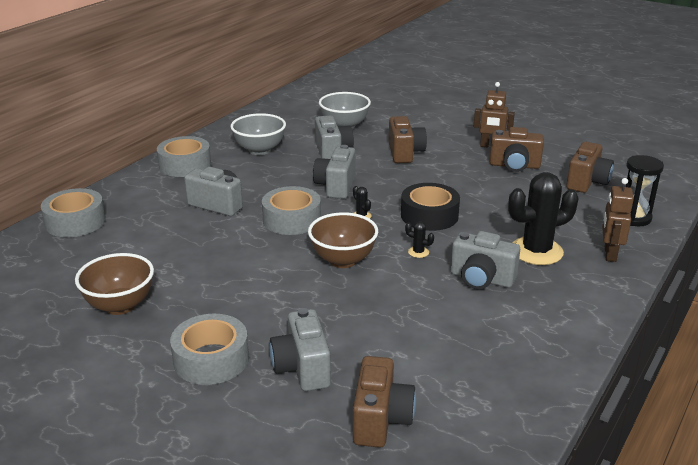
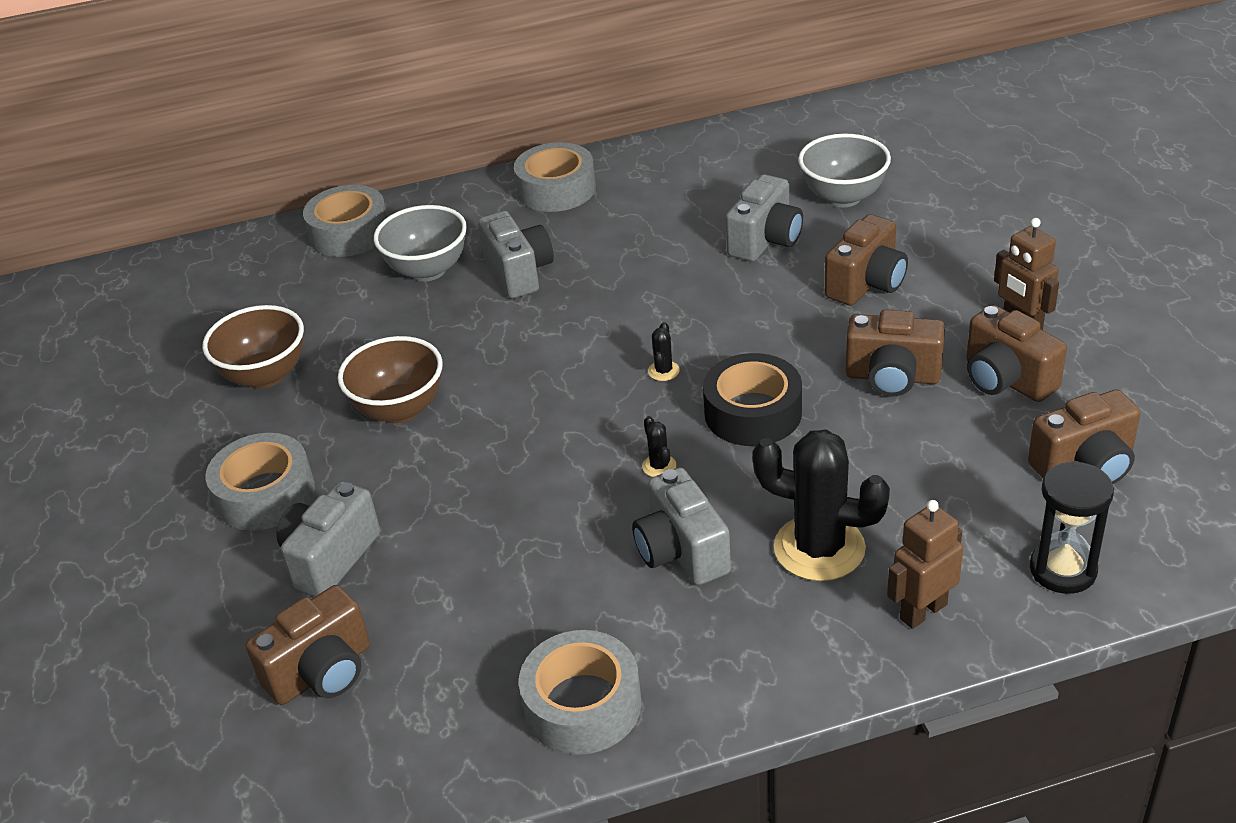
camera: 45 degrees right, 10 degrees up
grey bowl [231,113,286,155] -> grey bowl moved to [374,205,467,281]
grey tape [262,186,321,235] -> grey tape moved to [519,630,641,755]
brown bowl [308,212,378,268] -> brown bowl moved to [338,336,443,424]
grey camera [313,145,355,199] -> none
none -> brown camera [846,310,945,396]

